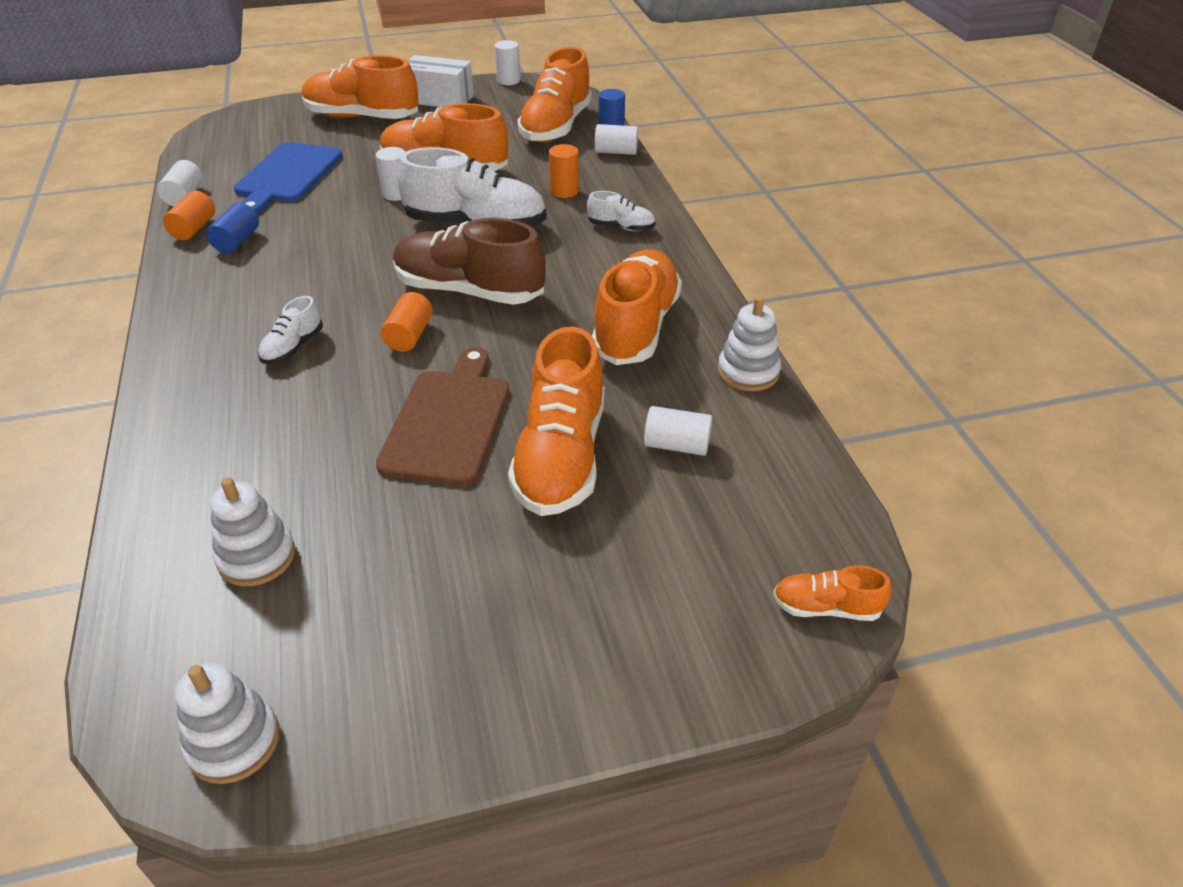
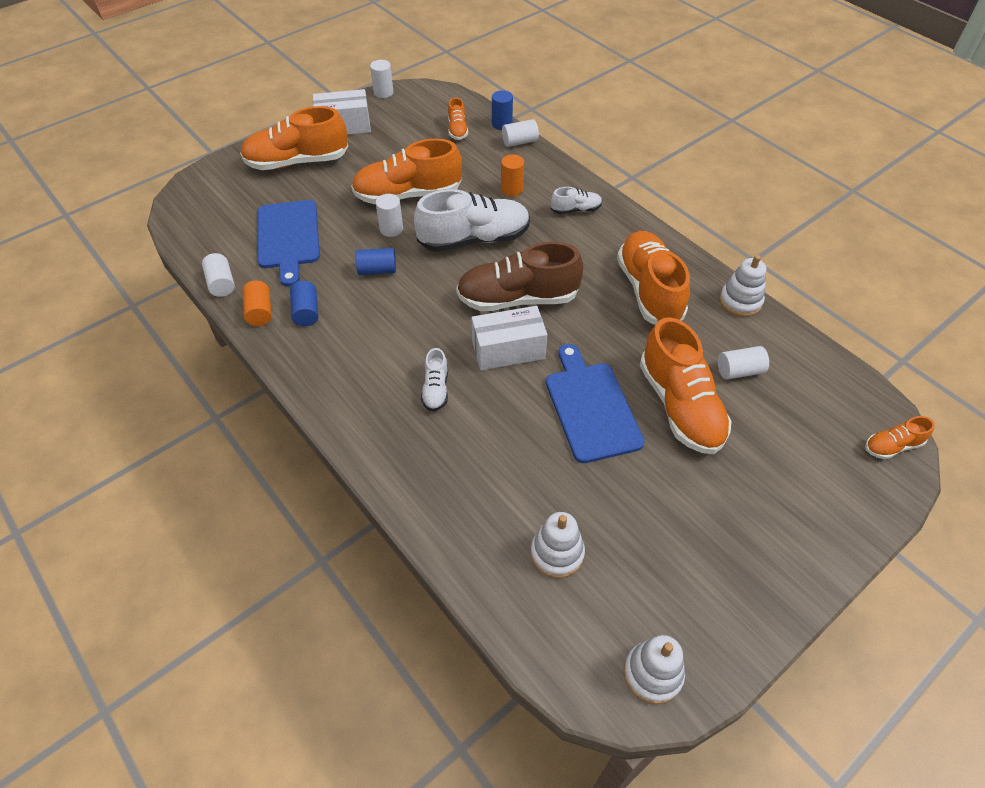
camera: 25 degrees left, 10 degrees up
brown cutting board [376,347,509,486] -> blue cutting board [546,344,645,463]
orange cylinder [381,292,433,352] -> white box [472,306,547,370]
orange shoe [517,47,592,142] -> orange shoe [448,98,468,140], size x0.47
none -> blue cylinder [355,248,396,275]

